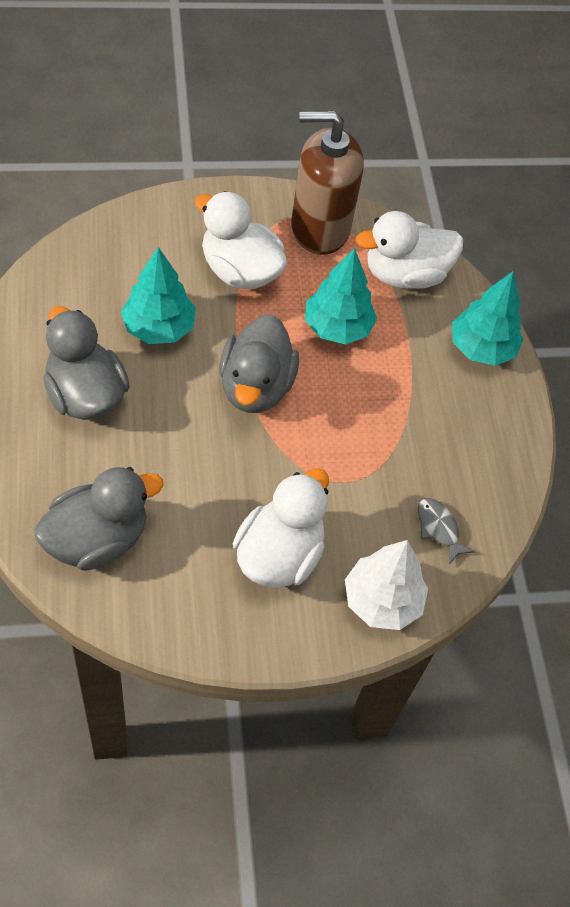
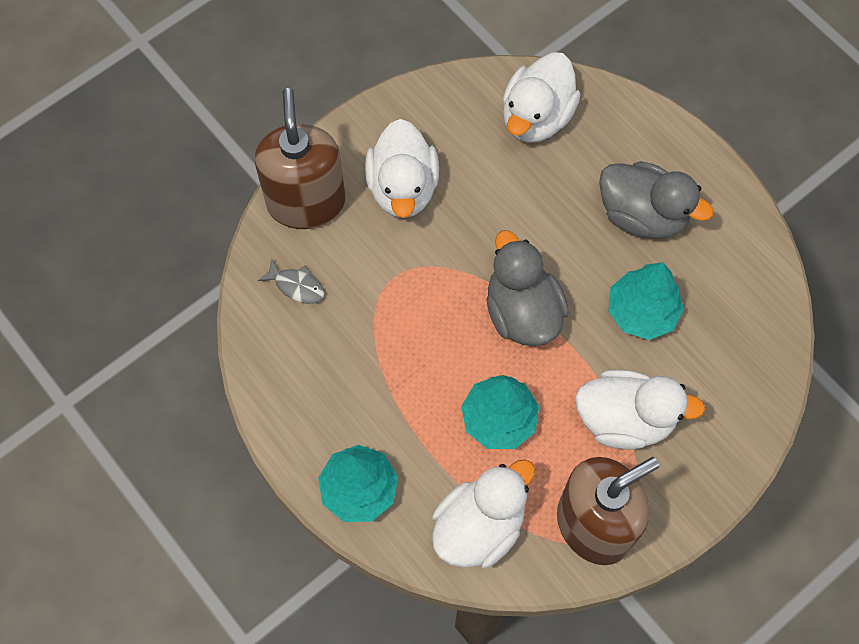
camera: 155 degrees right, 10 degrees up
grey duck [34,467,164,571] -> white duck [503,52,581,143]
white tree [345,540,428,630] -> brown soap dispenser [254,88,346,229]

